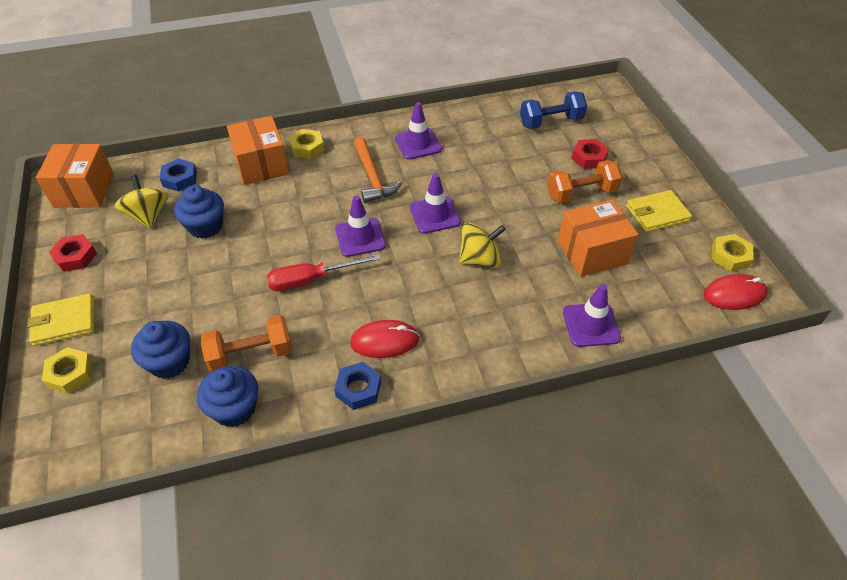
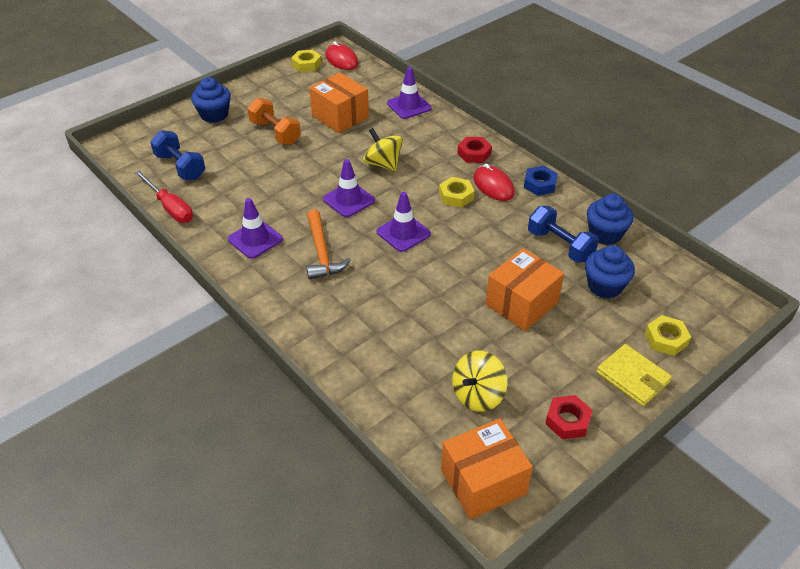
camera: 115 degrees left, 5 degrees down
blue nut [160,158,197,192] -> none
blue cupcake [174,185,224,239] -> blue cupcake moved to [191,77,231,123]
orange dumbbell [201,315,292,372] -> blue dumbbell [528,206,599,263]
orange box [227,116,289,185] -> orange box moved to [486,248,564,331]
red screwdriver [267,254,380,291] -> red screwdriver moved to [135,170,193,223]
yellow nut [289,129,325,159] -> yellow nut moved to [439,177,474,208]
orange hammer [354,137,402,203] -> orange hammer turned 120 degrees clockwise [307,209,351,280]
red nut [571,139,609,169] -> red nut moved to [457,137,492,163]
yellow wallet [626,190,692,232] -> none

